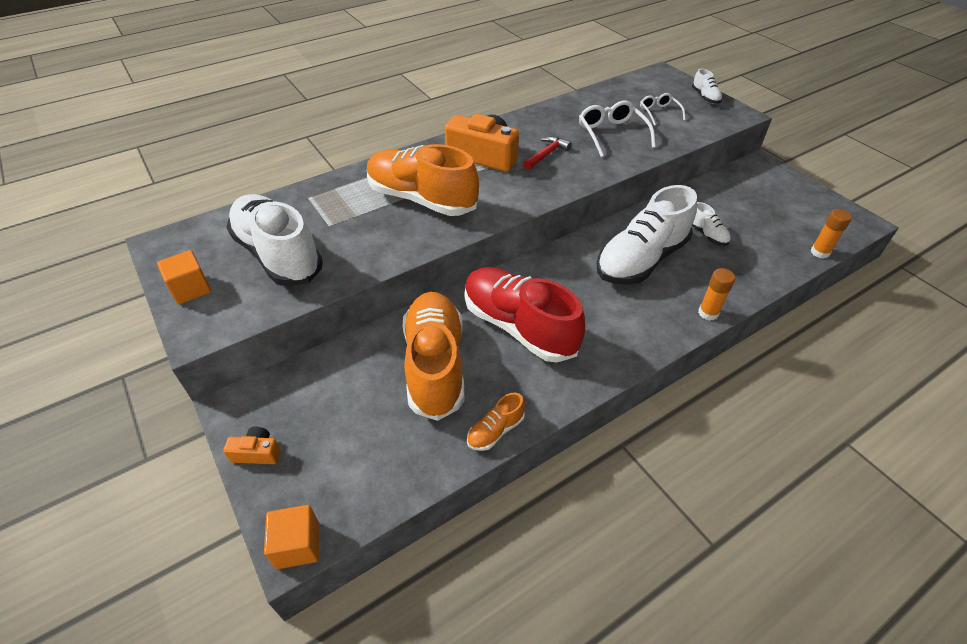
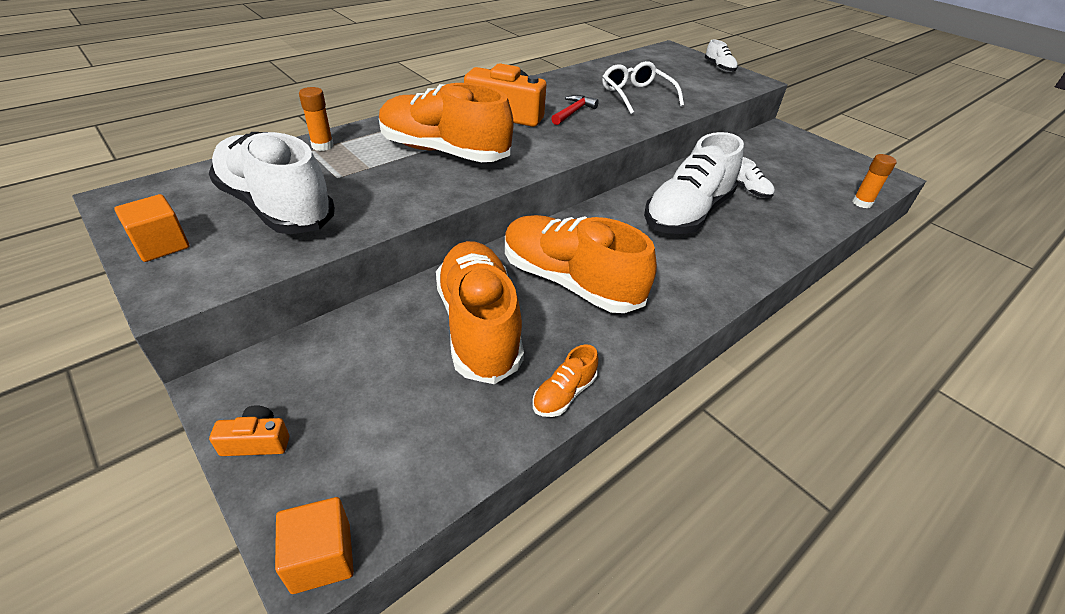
camera: 10 degrees left, 5 degrees down
red shoe [464,267,585,362] -> orange shoe [505,215,657,313]
white glasses [640,93,686,125] -> none
orange glue stick [698,268,735,321] -> orange glue stick moved to [299,87,334,151]

